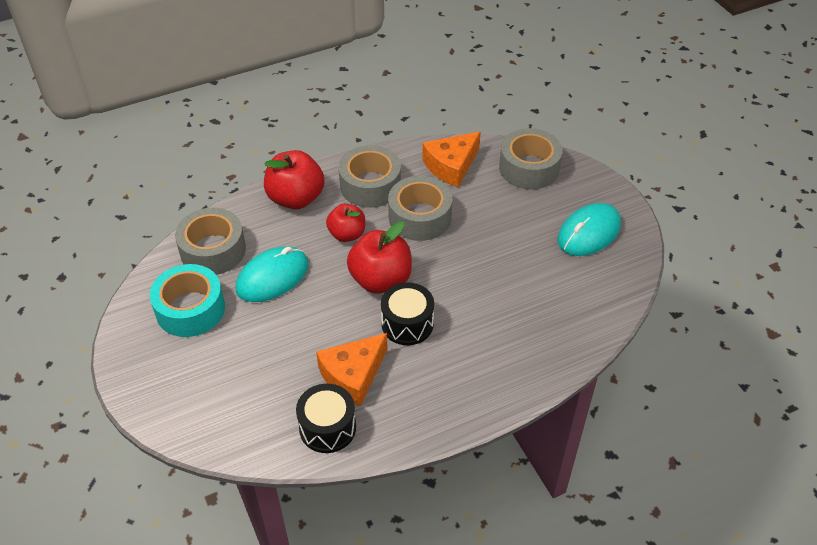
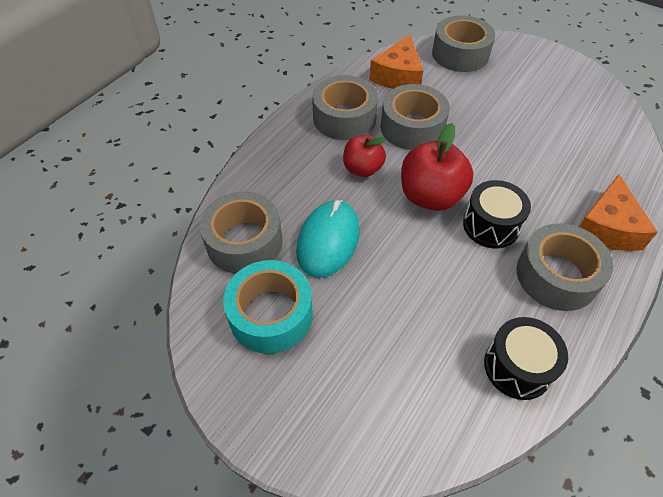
camera: 30 degrees left, 5 degrees up
red apple [264,150,324,209] -> none
orange cheese [316,333,387,406] -> orange cheese moved to [579,174,658,251]
turquoise mouse [558,203,621,256] -> none
none -> grey tape [516,223,613,311]

